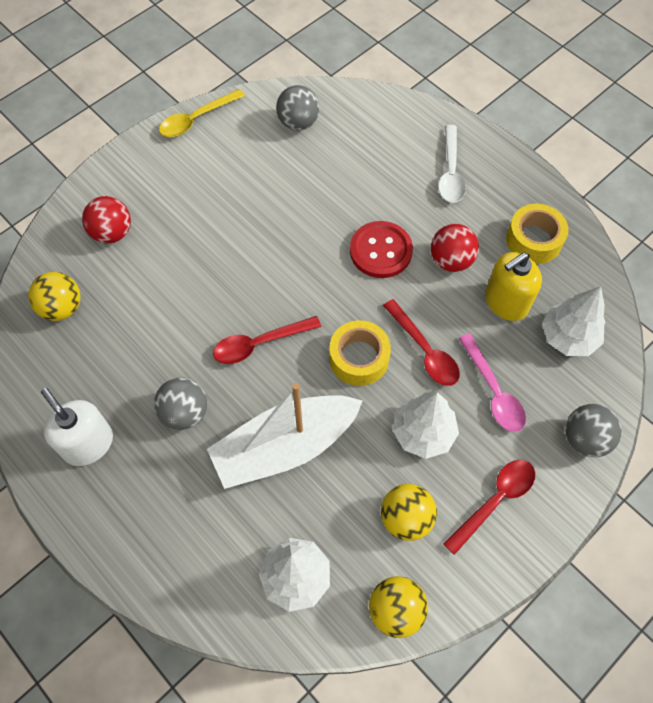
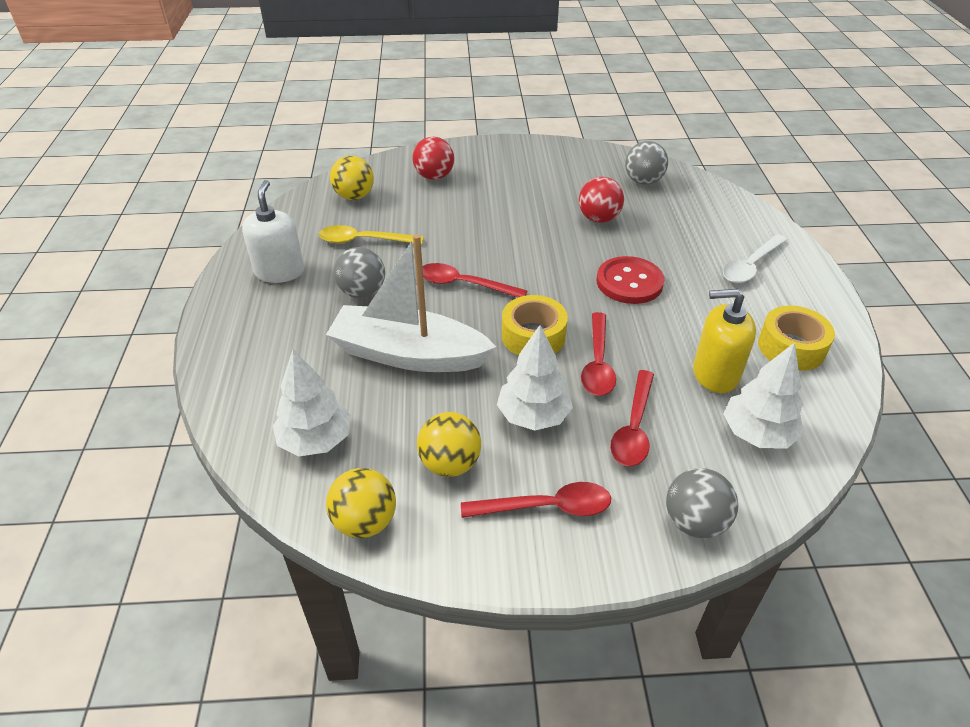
camera: 40 degrees right, 20 degrees down
yellow spoon [159,89,245,137] -> yellow spoon moved to [319,225,424,244]
red ball [431,224,479,272] -> red ball moved to [579,177,624,223]
pink spoon [459,333,526,432] -> red spoon [610,370,654,466]

